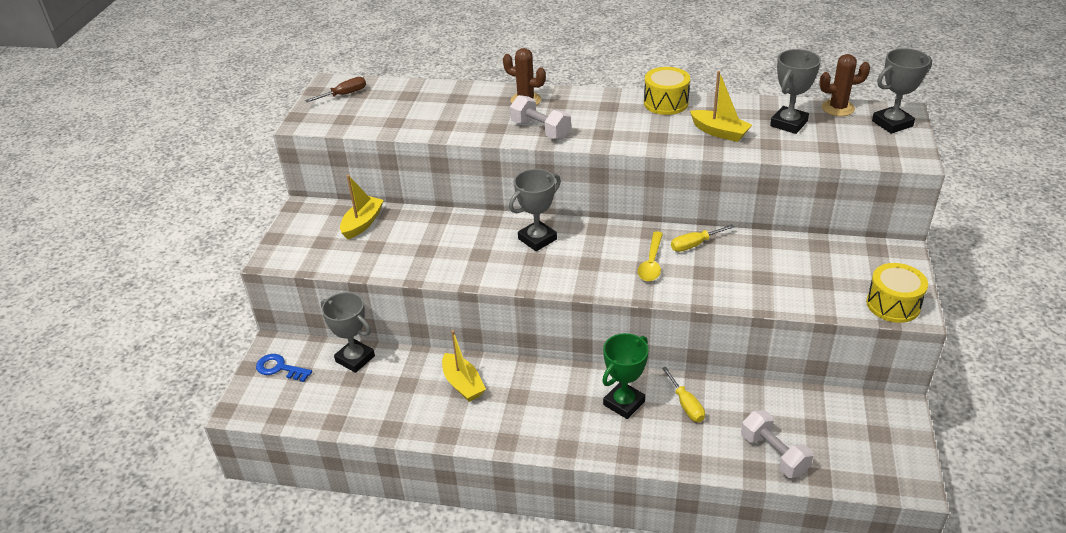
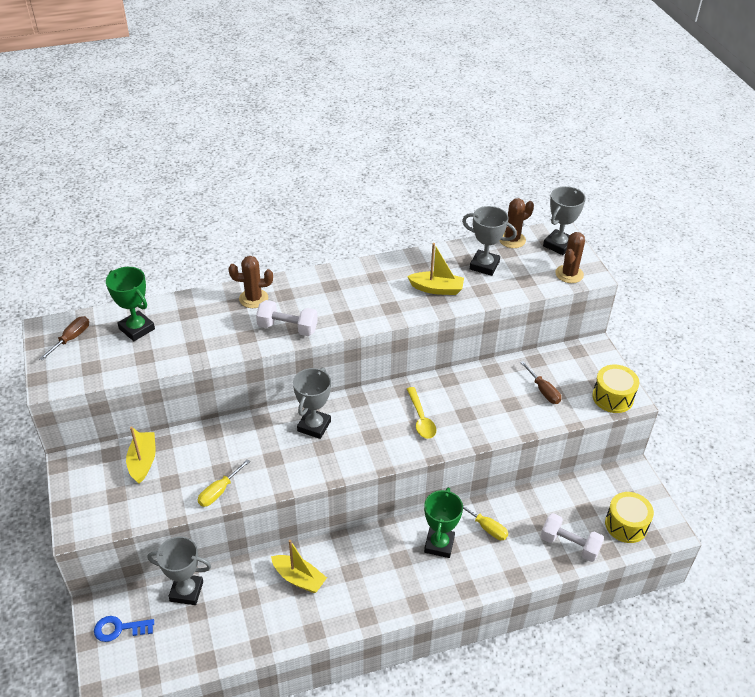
camera: 30 degrees left, 5 degrees up
yellow drum [644,67,690,115] -> yellow drum moved to [605,492,654,543]
yellow screwdriver [671,224,735,252] -> yellow screwdriver moved to [198,459,250,507]
grey trophy [770,49,821,134] -> grey trophy turned 75 degrees counterclockwise [462,206,517,276]
none -> green trophy [106,267,155,341]
none -> brown screwdriver [520,361,561,404]
none -> brown cactus [556,232,585,283]

